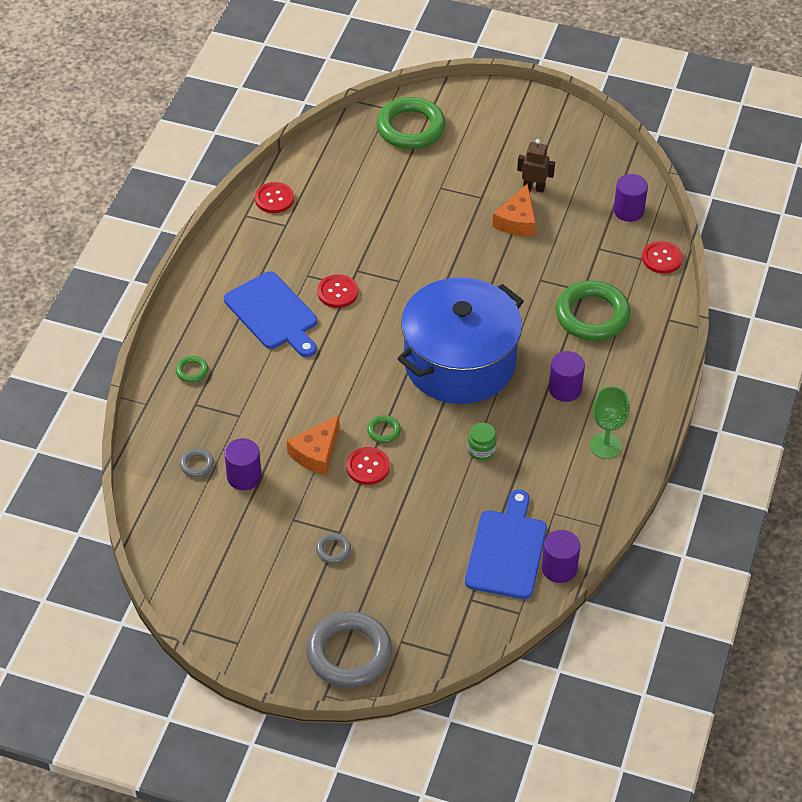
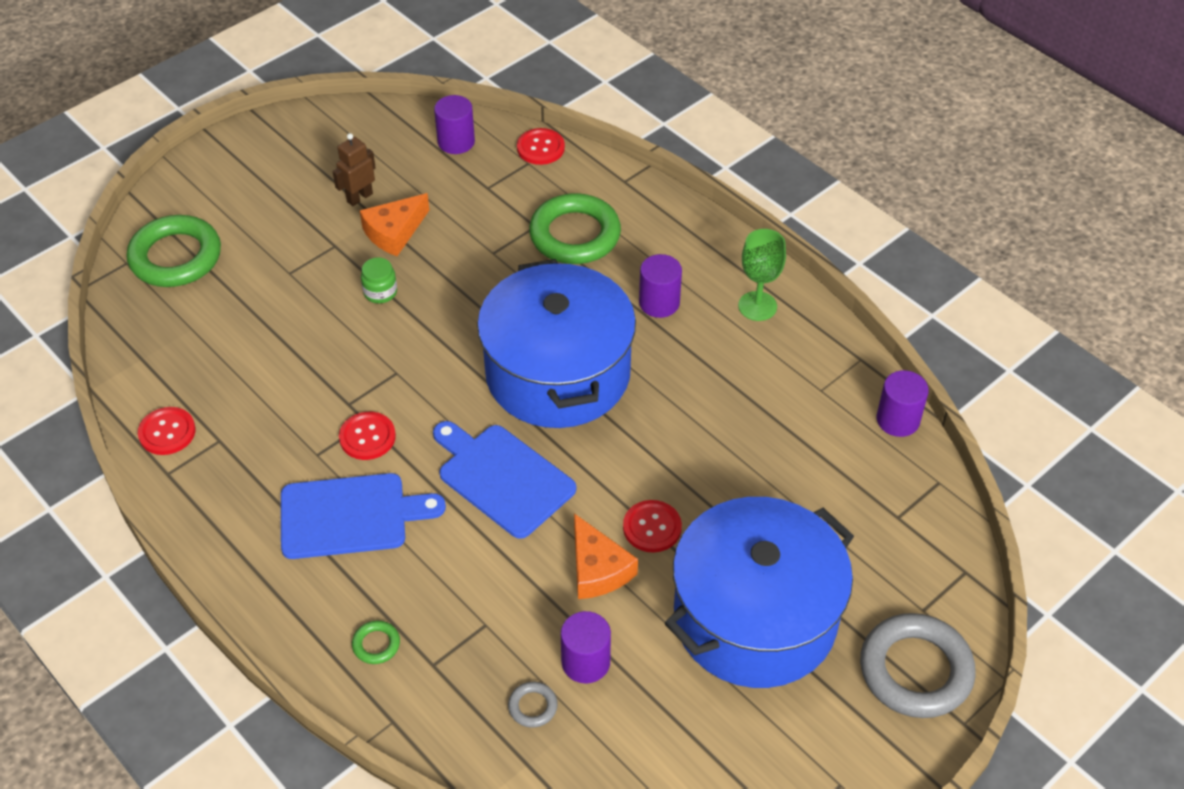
camera: 60 degrees left, 0 degrees up
grey ring [316,533,351,564] -> blue pot [665,497,854,688]
green ring [367,415,401,443] -> none
blue cutting board [465,490,547,599] -> blue cutting board moved to [433,421,576,539]
green jar [467,423,497,460] -> green jar moved to [361,257,397,303]
orange cheese [492,183,536,236] -> orange cheese turned 90 degrees clockwise [360,193,429,256]

